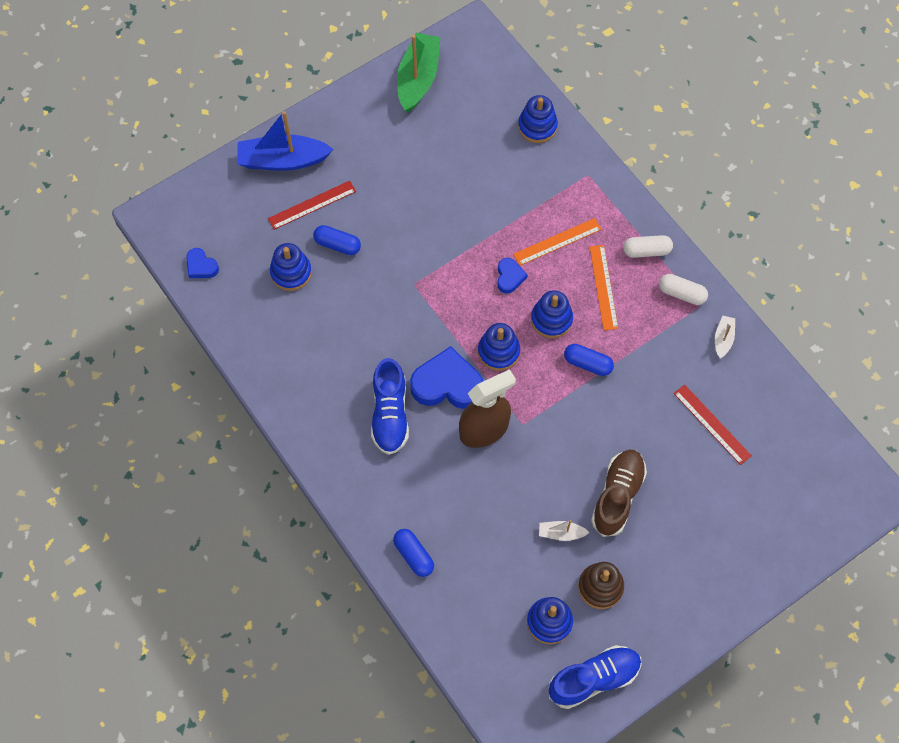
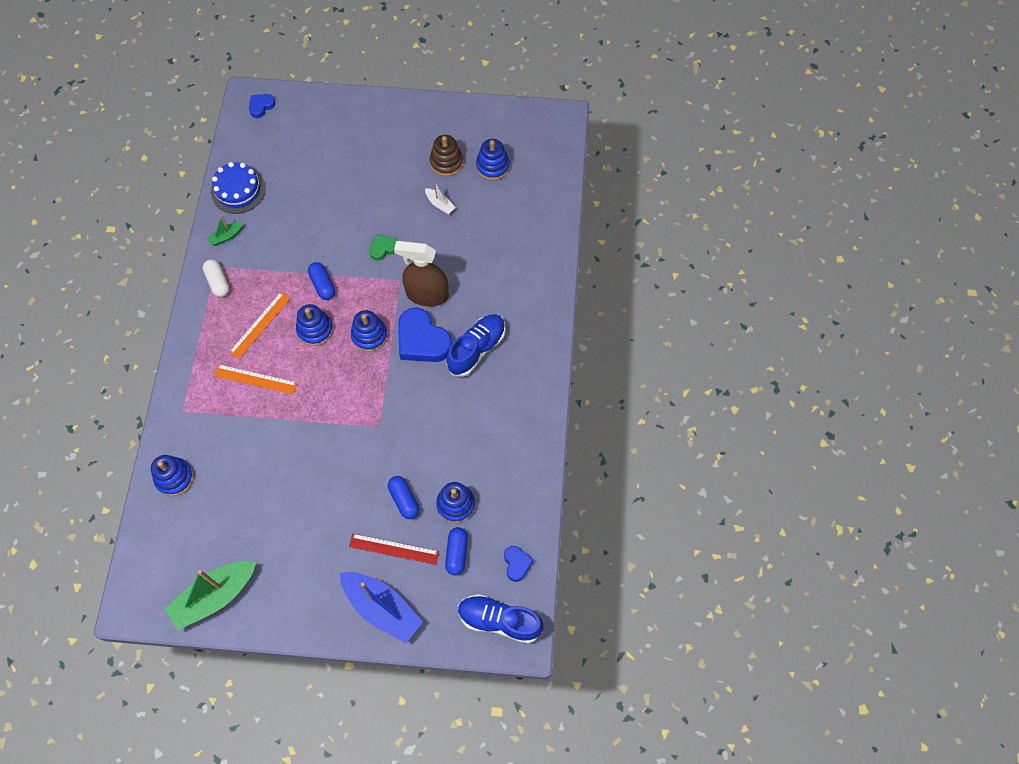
camera: 140 degrees left, 0 degrees up
blue capsule [393,529,434,577] -> blue capsule moved to [445,527,468,576]
blue heart [497,258,528,294] -> blue heart moved to [249,94,276,118]
blue shoe [549,645,641,709] -> blue shoe moved to [458,594,543,644]
brown shoe [591,449,647,537] -> none
white capsule [623,235,673,258] -> none
red ruler [673,385,752,465] -> none
white boat [715,316,735,358] -> green boat [207,215,244,246]
none -> blue cake [211,162,266,214]
none -> green heart [369,234,397,261]

